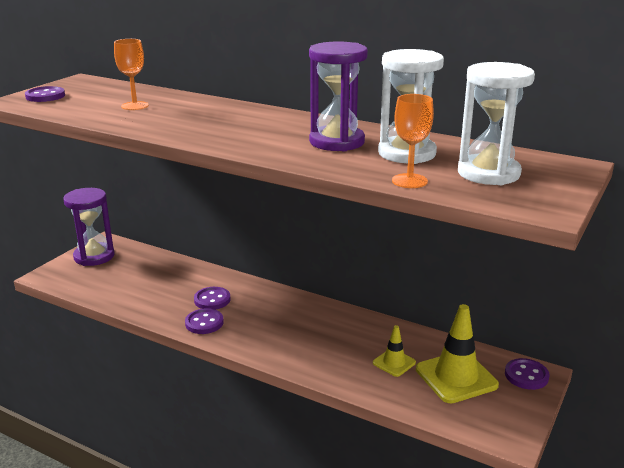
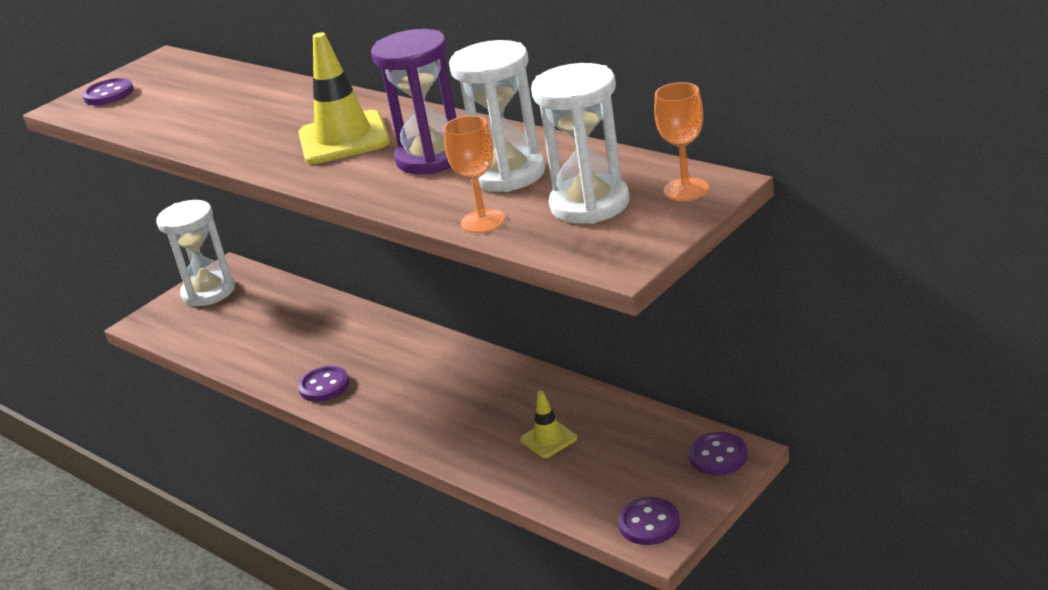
camera: 15 degrees right, 5 degrees up
purple hourglass [63,188,115,266] -> white hourglass [156,200,235,306]
orange goblet [114,39,149,110] -> orange goblet moved to [654,82,709,201]
purple button [194,287,231,310] -> purple button moved to [618,497,680,545]
yellow traffic cone [416,304,499,403] -> yellow traffic cone moved to [299,32,390,164]

